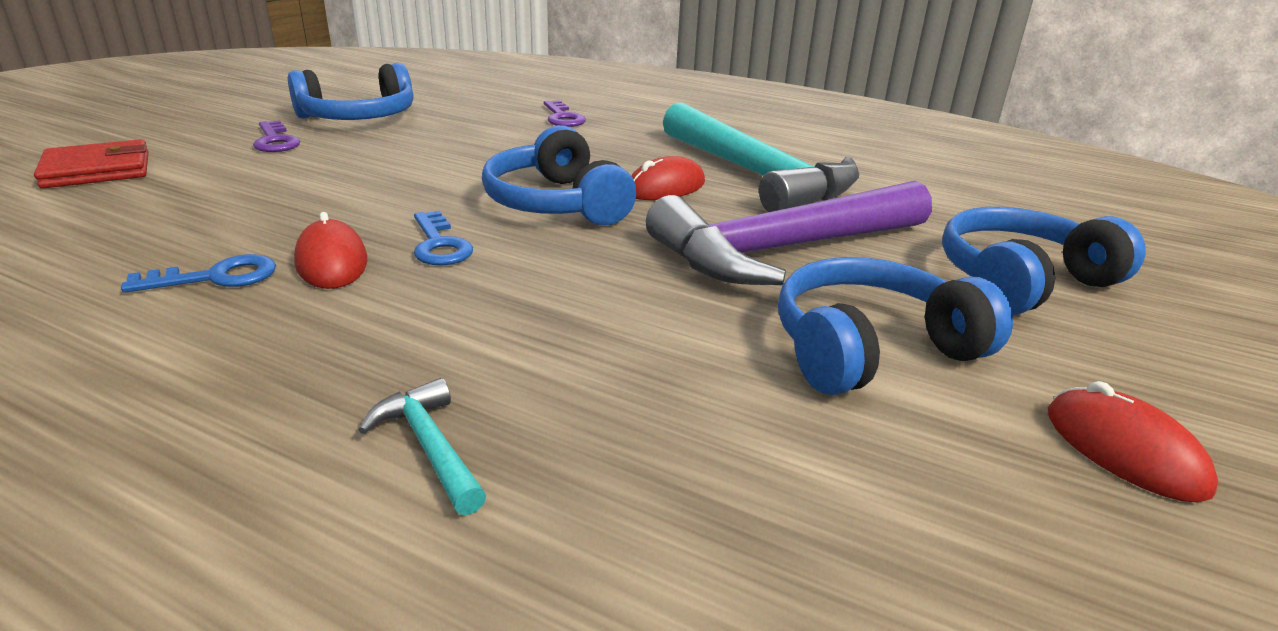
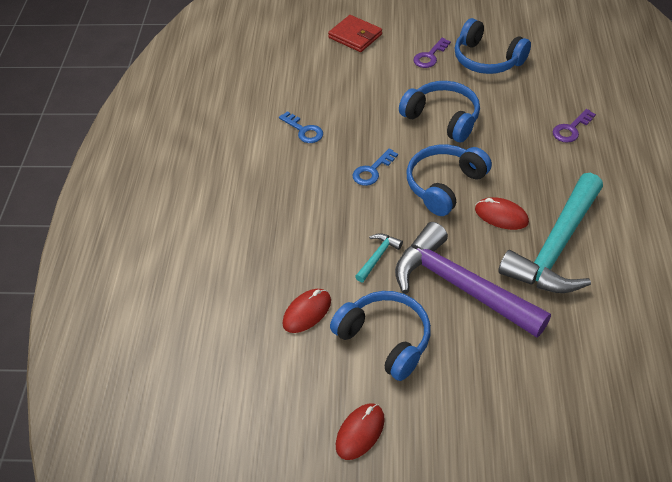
camera: 70 degrees right, 20 degrees up
red mouse [294,212,367,289] -> red mouse moved to [283,289,331,333]
turquoise hammer [359,378,487,515] -> turquoise hammer moved to [355,233,403,282]
blue headphones [942,207,1146,315] -> blue headphones moved to [399,81,480,142]

